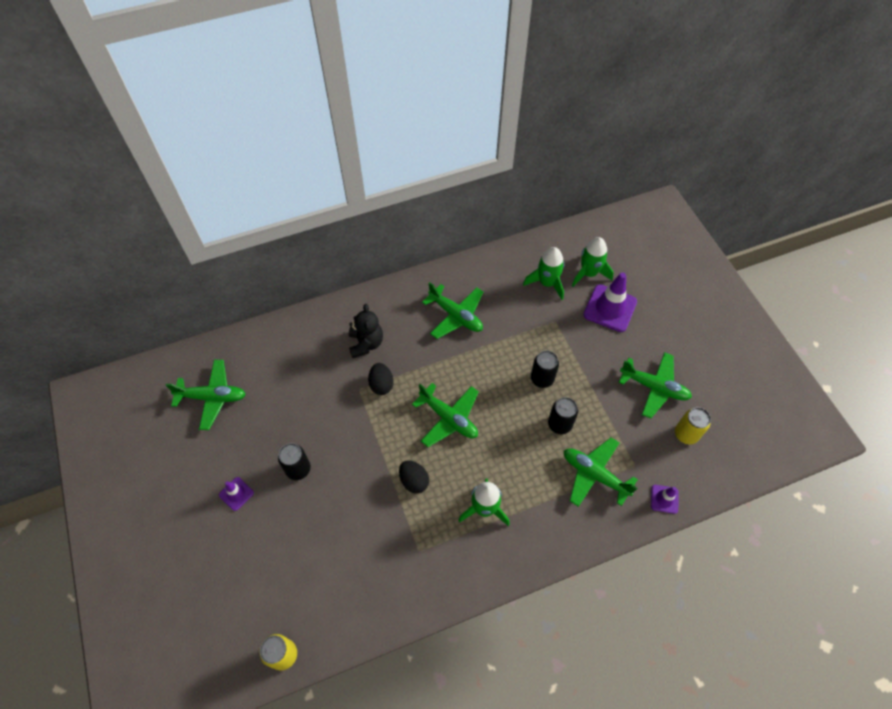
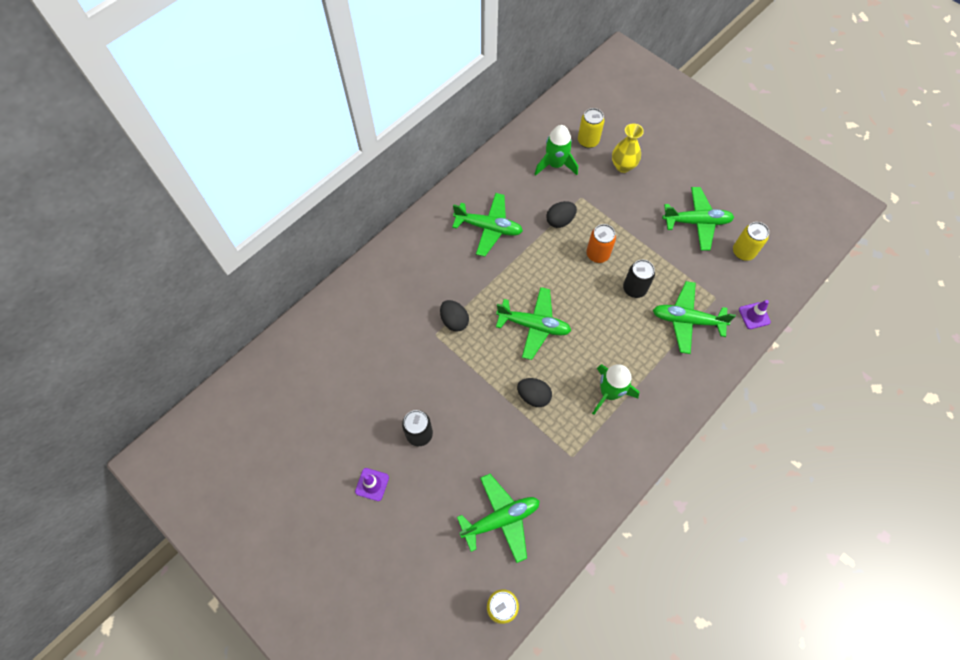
camera: 25 degrees left, 5 degrees up
green plane [165,360,246,430] -> green plane moved to [457,474,540,563]
black teddy bear [349,304,383,358] -> none
black can [531,351,559,388] -> orange can [586,224,616,263]
green rocket [572,237,614,287] -> yellow can [578,108,604,148]
purple traffic cone [583,273,637,332] -> yellow vase [612,123,644,173]
none -> black egg [546,201,577,228]

